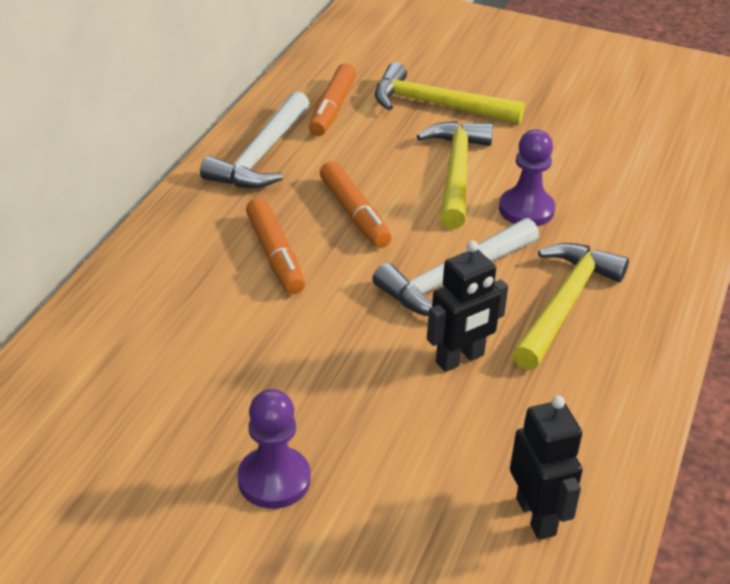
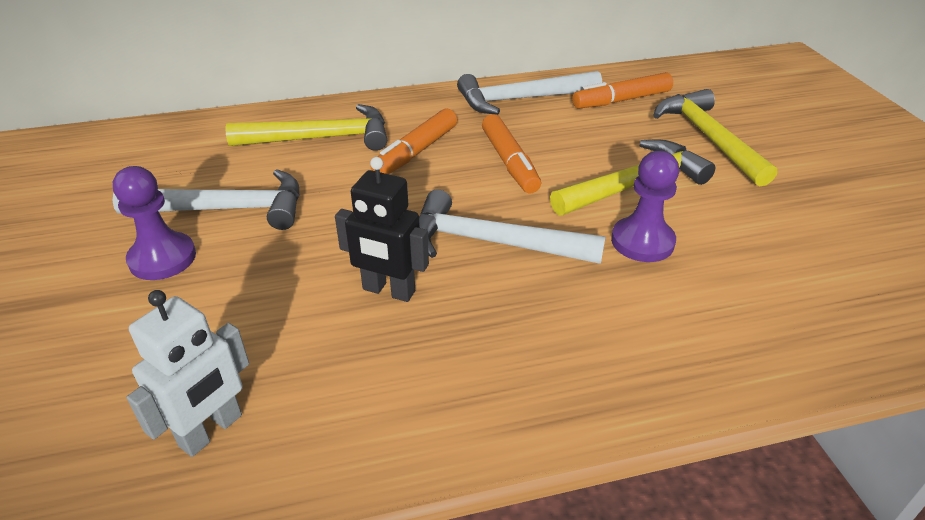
camera: 55 degrees right, 0 degrees up
orange marker [320,161,392,248] -> orange marker turned 45 degrees counterclockwise [482,114,541,193]
black robot [510,395,583,540] -> white robot [126,290,249,457]
yellow hammer [512,243,629,370] -> yellow hammer moved to [226,104,387,151]
none -> white hammer [112,169,299,230]

